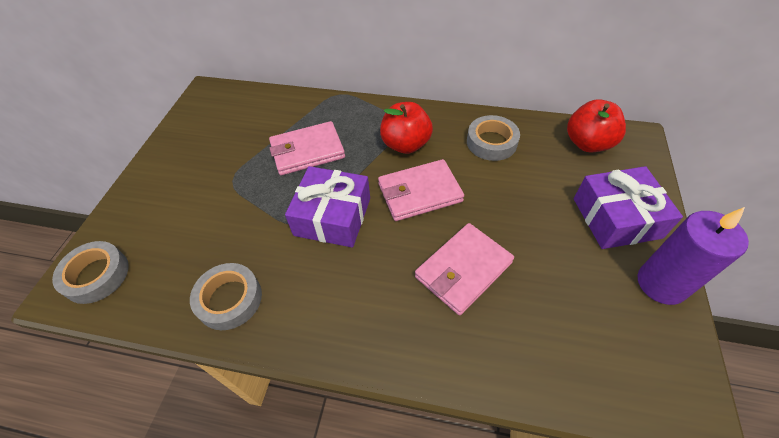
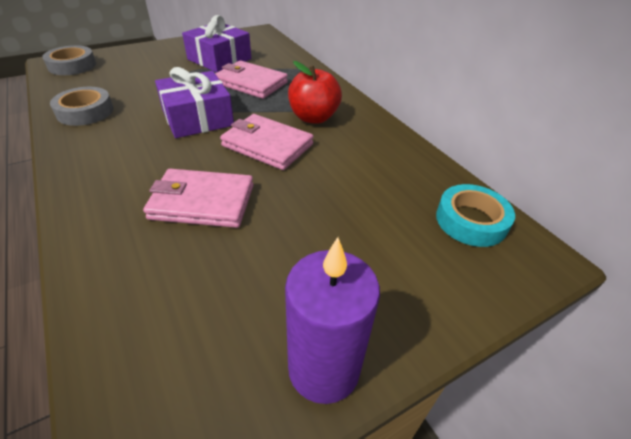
camera: 45 degrees right, 10 degrees down
grey tape [467,115,520,161] -> none
red apple [567,99,626,152] -> turquoise tape [436,184,515,247]
purple gift [574,166,683,249] -> purple gift moved to [182,15,251,72]

